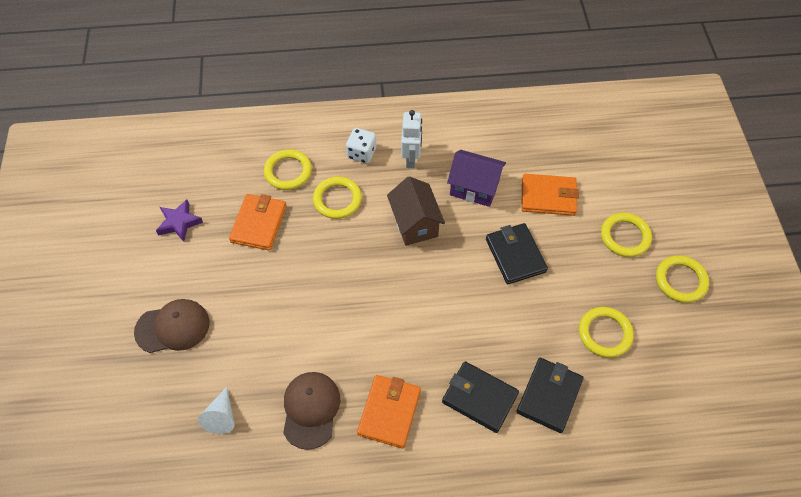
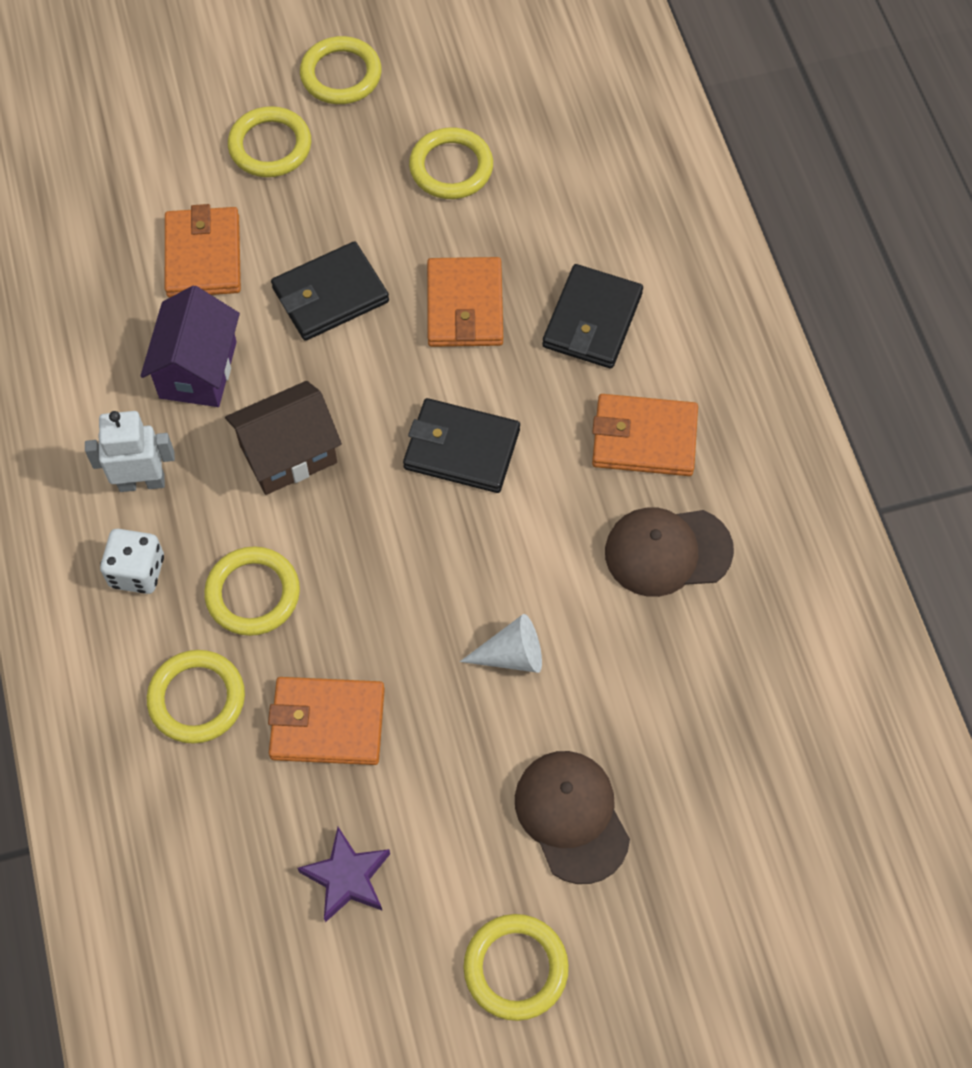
camera: 100 degrees left, 5 degrees up
white cone [198,387,235,434] -> white cone moved to [460,614,542,673]
black wallet [516,358,584,433] -> black wallet moved to [403,398,520,493]
none -> orange wallet [427,257,503,347]
none -> yellow ring [463,914,569,1021]

